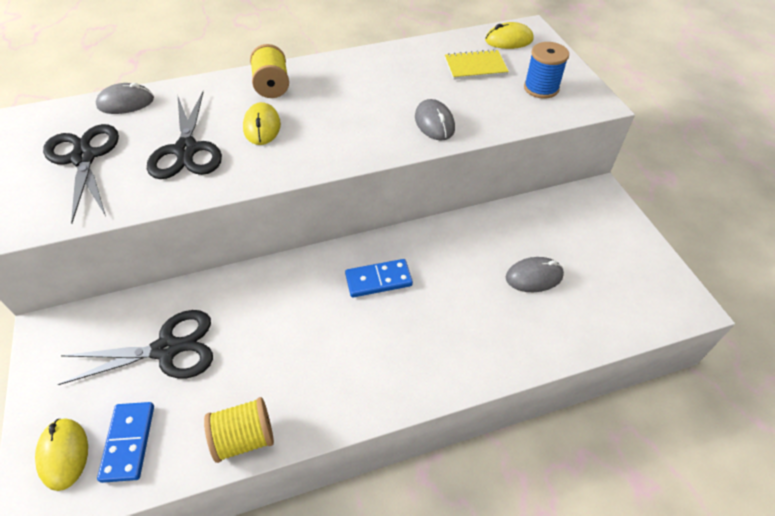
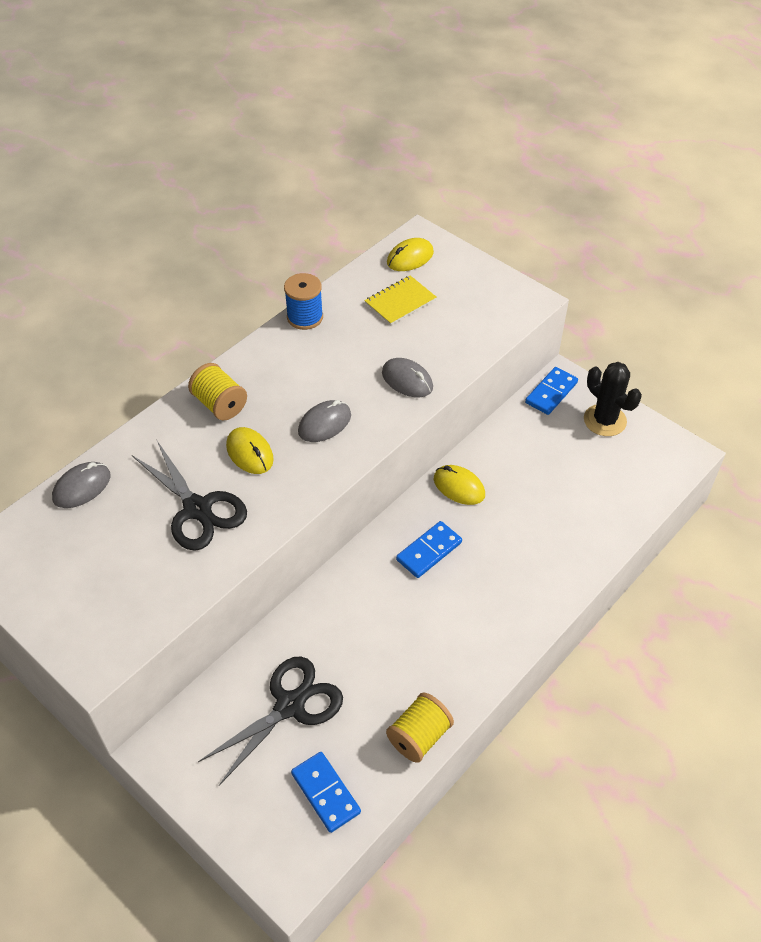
camera: 30 degrees left, 0 degrees up
yellow mouse [35,418,88,491] -> yellow mouse moved to [434,465,485,505]
black scissors [43,124,119,224] -> none
grey mouse [506,257,564,292] -> grey mouse moved to [298,400,351,442]
blue spool [524,42,569,99] -> blue spool moved to [284,273,323,330]
none -> blue domino [525,367,578,415]
none -> black cactus [584,362,642,436]

